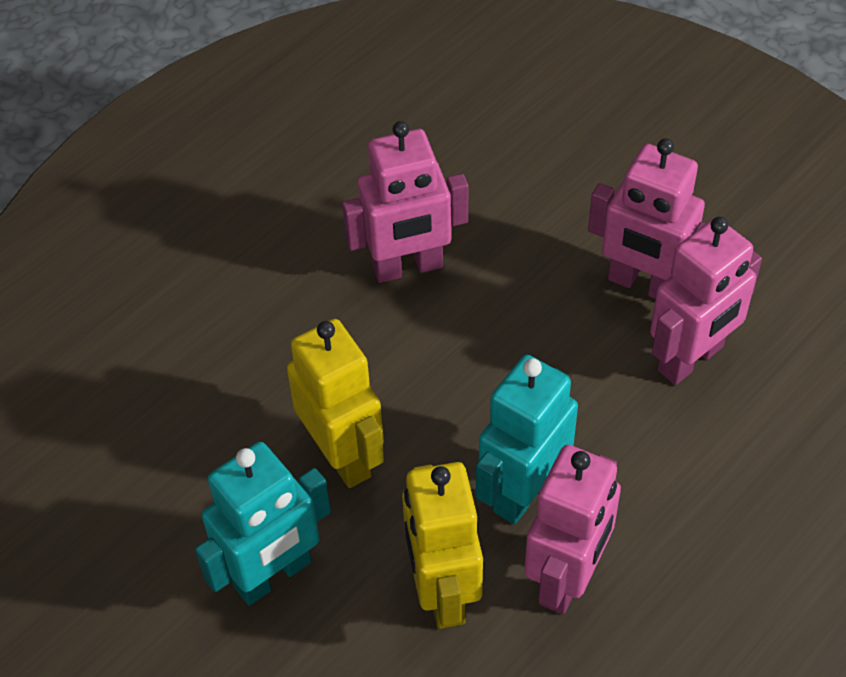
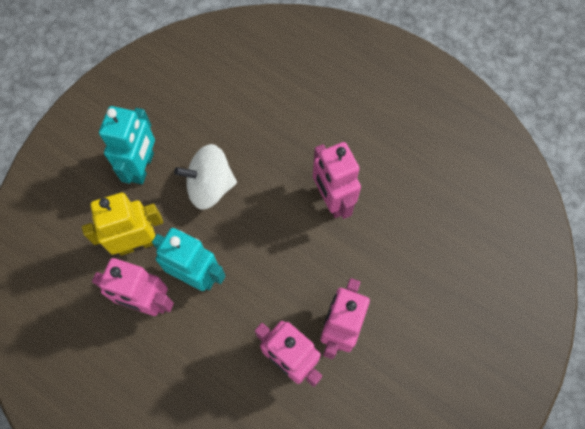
camera: 80 degrees right, 15 degrees up
turquoise robot [195,442,331,606] -> turquoise robot turned 120 degrees counterclockwise [99,106,155,184]
yellow robot [287,319,384,488] -> white spinning top [174,144,237,210]

